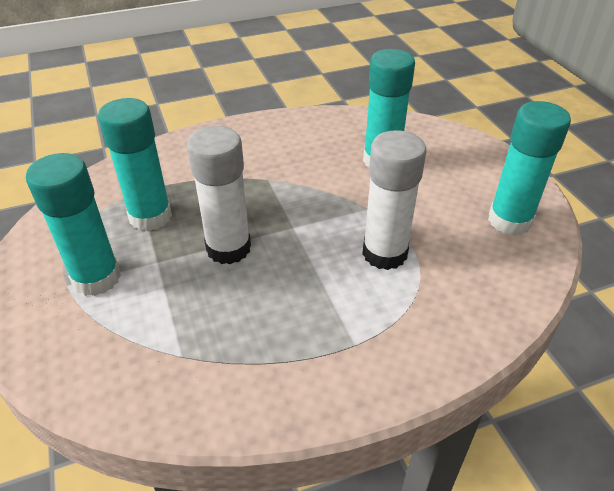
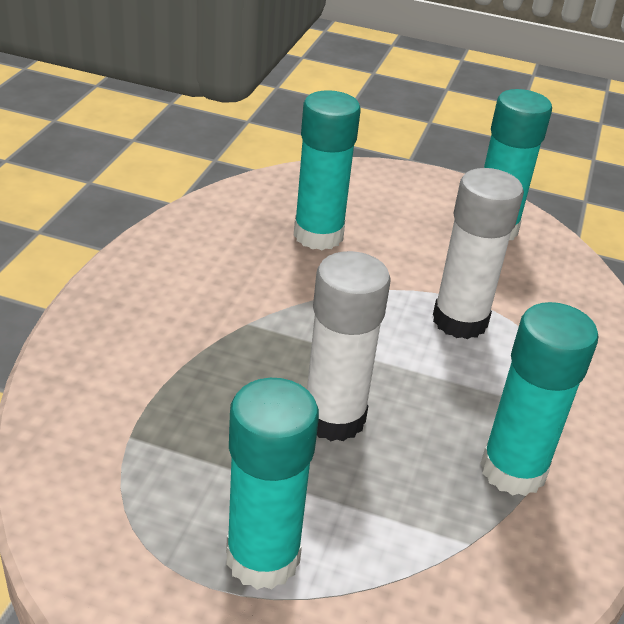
camera: 55 degrees left, 5 degrees down
turquoise glue stick [98,98,172,231] -> turquoise glue stick moved to [480,302,598,496]

